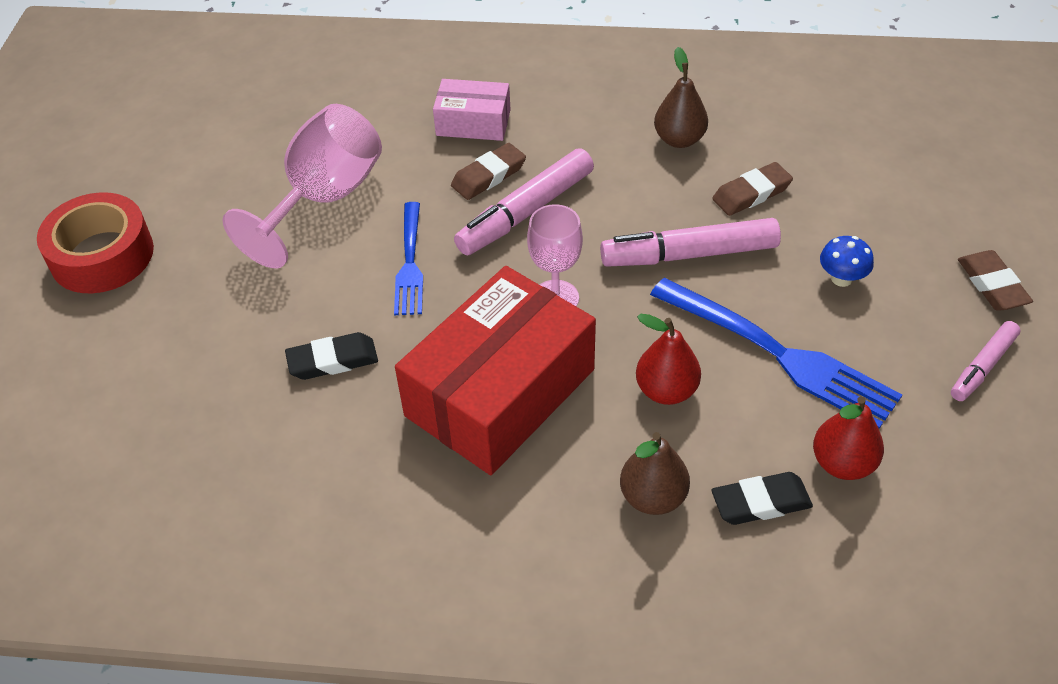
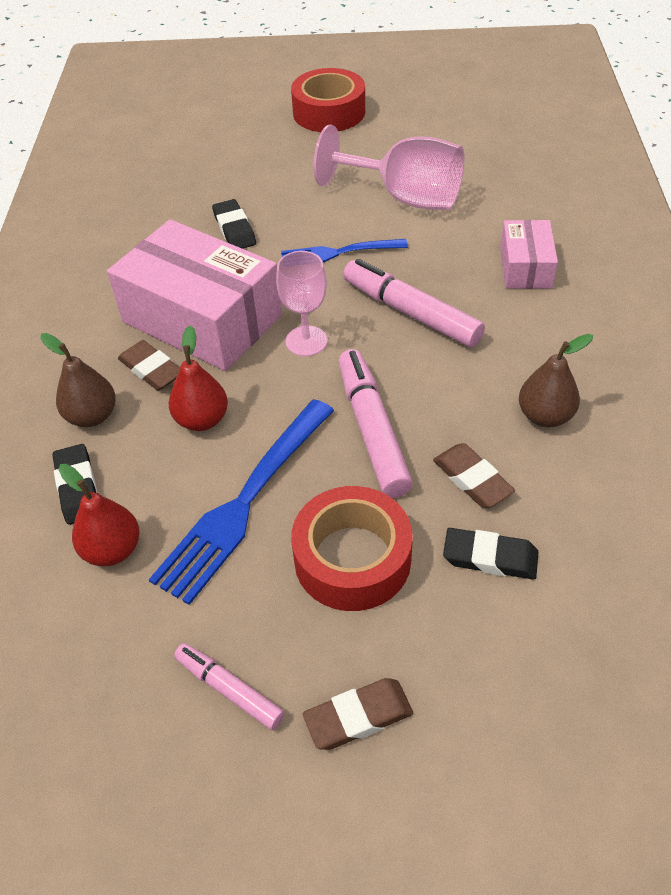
camera: 85 degrees right, 0 degrees up
red box [395,266,596,475] -> pink box [107,219,282,371]
brown eraser [451,143,526,200] -> brown eraser moved to [118,340,180,391]
blue mushroom [820,236,874,287] -> red tape [291,486,413,611]
none -> black eraser [443,528,539,580]

